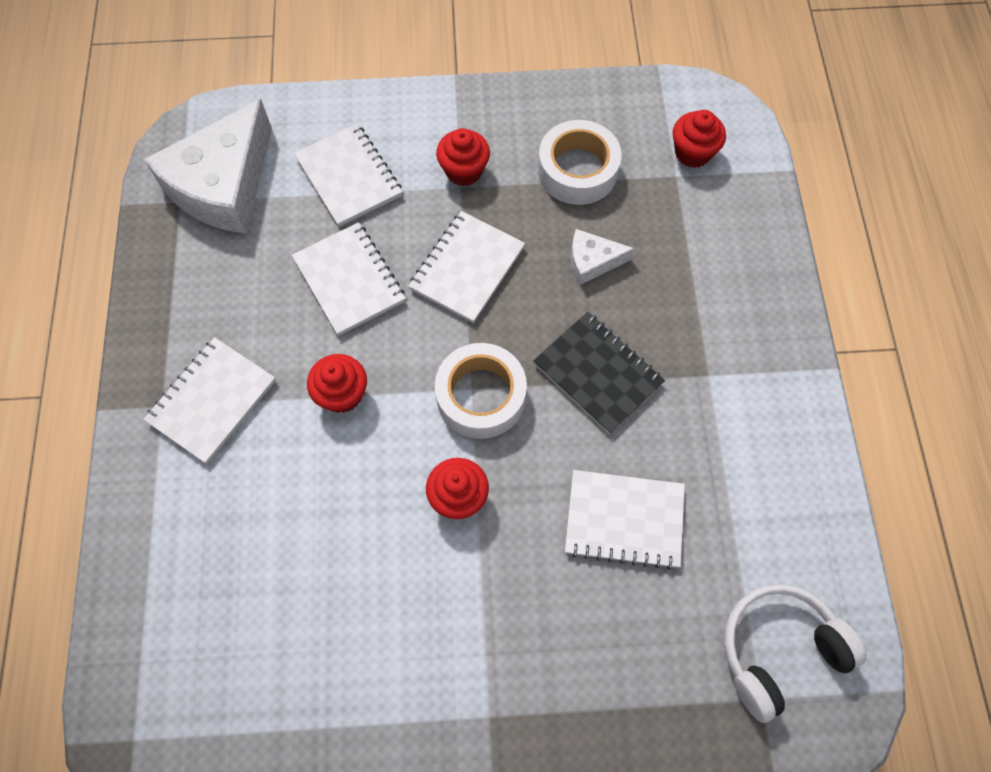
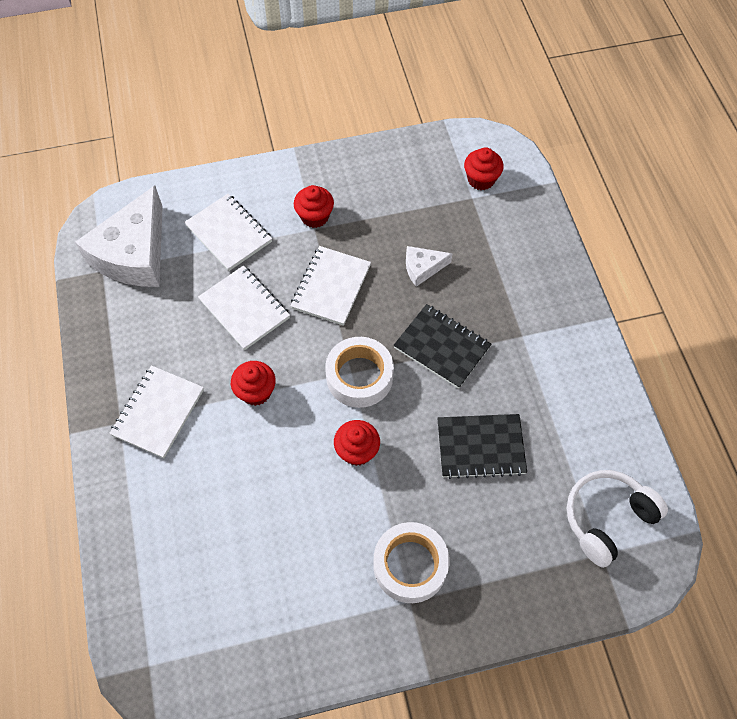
camera: 10 degrees left, 5 degrees down
white tape [538,120,622,205] -> white tape moved to [373,522,450,603]
white notebook [565,470,685,570] -> black notebook [437,414,527,479]

